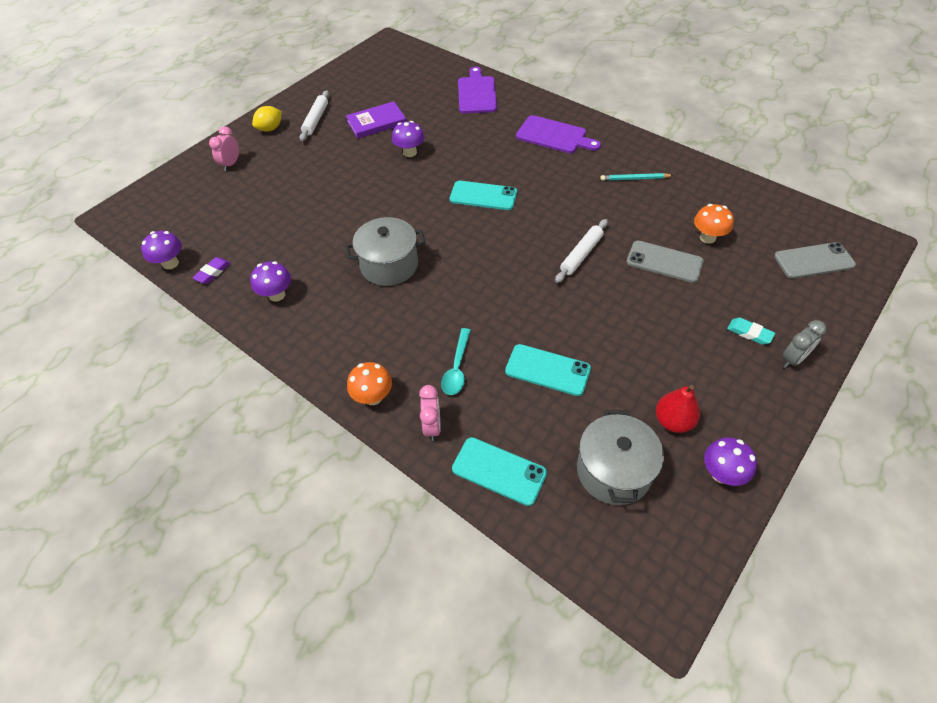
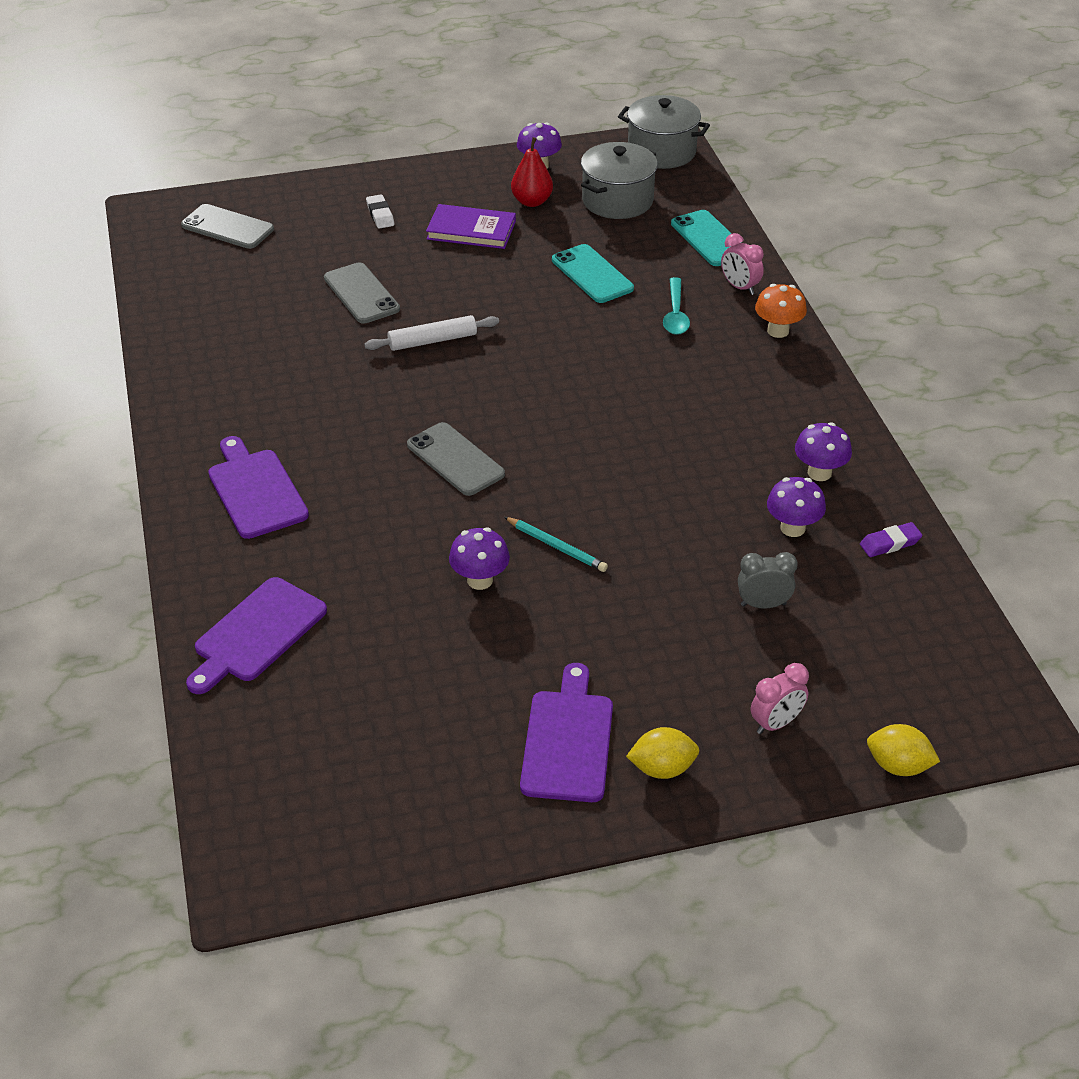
camera: 145 degrees left, 10 degrees down
purple mushroom [141,231,182,270] -> purple mushroom moved to [767,477,826,537]
white rolling pin [300,90,329,141] -> purple cutting board [520,663,613,802]
grey pot [345,217,426,286] -> grey pot moved to [618,95,710,169]
purple book [346,101,406,139] -> purple book moved to [426,204,516,249]
pink clock [419,385,441,441] -> pink clock turned 75 degrees counterclockwise [721,233,764,295]
turquoise spoon [441,328,471,395] -> turquoise spoon turned 135 degrees clockwise [663,277,690,335]
turquoise phone [450,181,517,210] -> grey phone [407,422,505,496]
turquoise pencil [600,173,674,181] -> turquoise pencil moved to [504,517,608,572]
orange mushroom [694,204,734,244] -> none
turquoise eraser [727,317,775,345] -> white eraser [366,194,394,229]
grey clock [782,320,826,368] -> grey clock moved to [738,552,798,609]
none -> yellow lemon [867,724,940,776]

